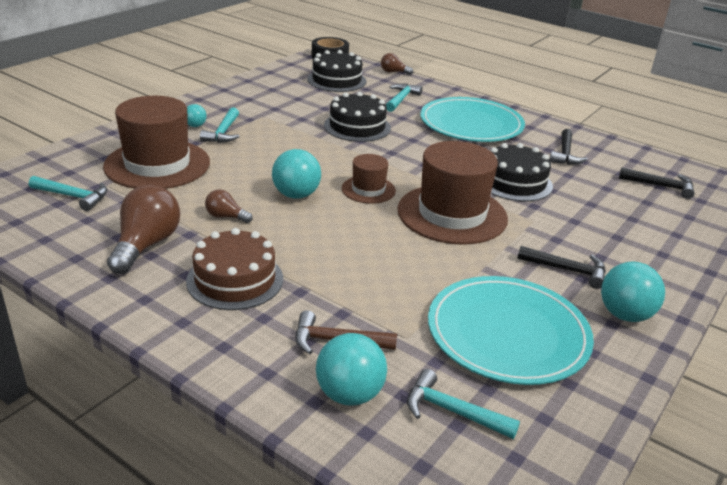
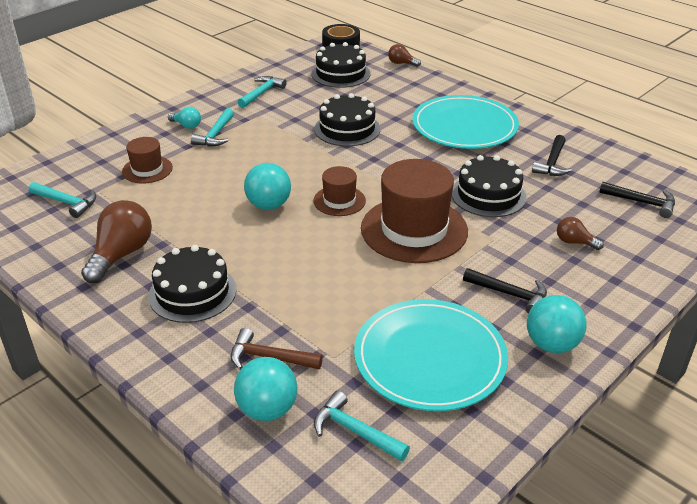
camera: 10 degrees right, 5 degrees up
brown hat [103,96,210,189] -> brown hat [122,137,173,184], size x0.51
brown cake [186,228,283,310] -> black cake [148,245,236,323]
brown light bulb [205,189,253,223] -> brown light bulb moved to [557,217,604,250]
turquoise hammer [386,84,422,112] -> turquoise hammer moved to [238,76,287,108]

